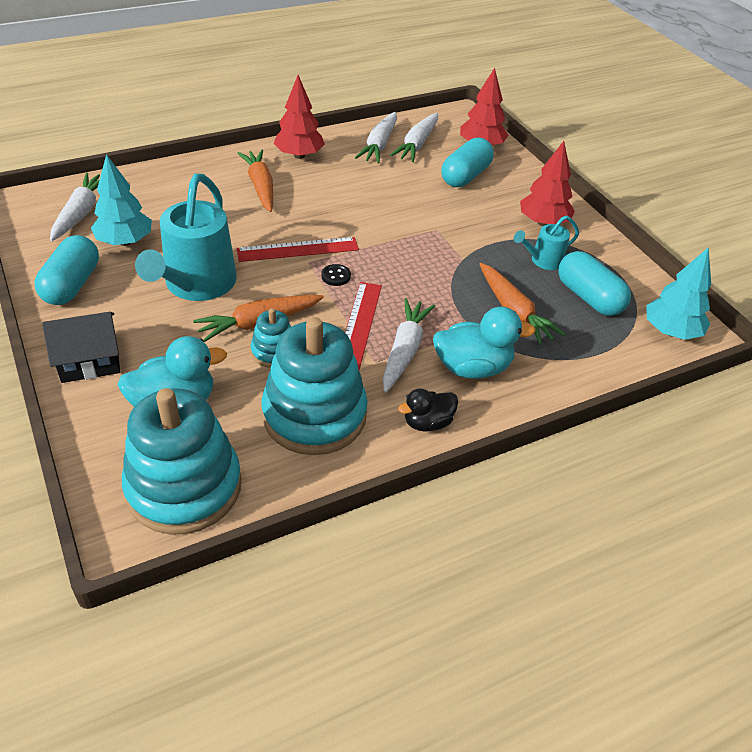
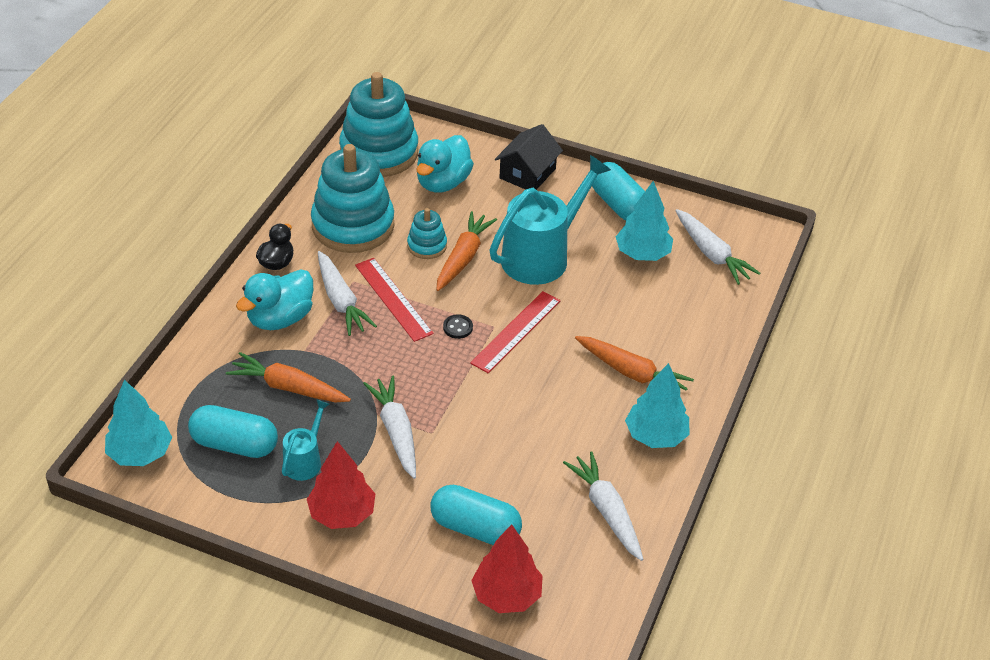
camera: 140 degrees right, 0 degrees up
turquoise watering can [135,173,237,301] -> turquoise watering can turned 75 degrees clockwise [489,155,611,285]
red tree [274,75,325,159] -> turquoise tree [625,363,689,448]
white carrot [390,113,438,162] -> white carrot moved to [363,376,416,479]
turquoise capsule [441,137,494,187] -> turquoise capsule turned 60 degrees counterclockwise [430,485,522,545]

